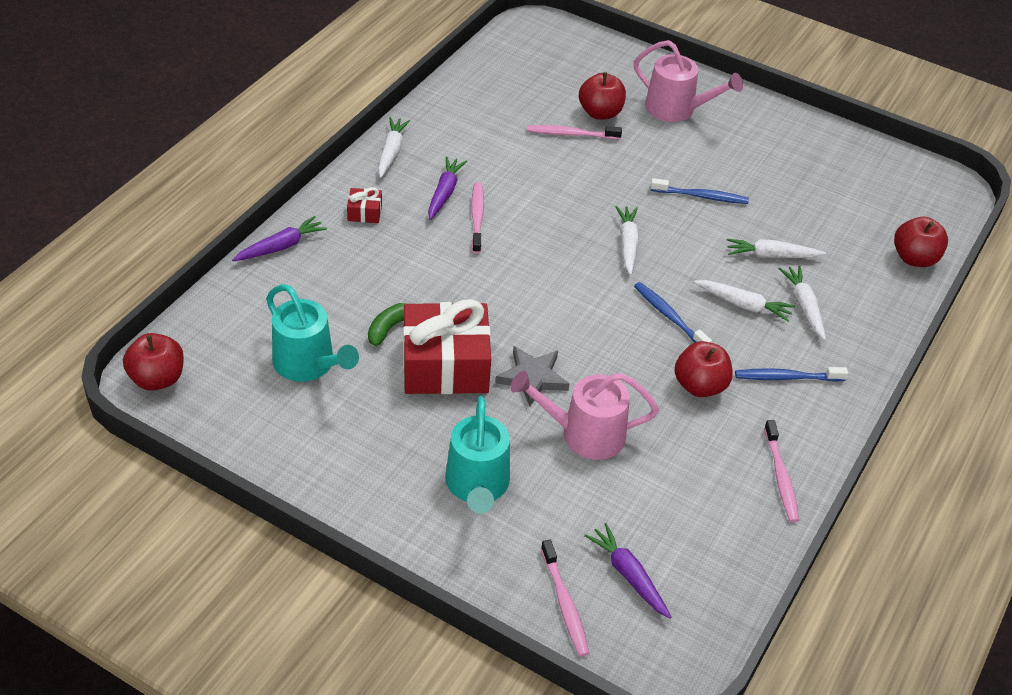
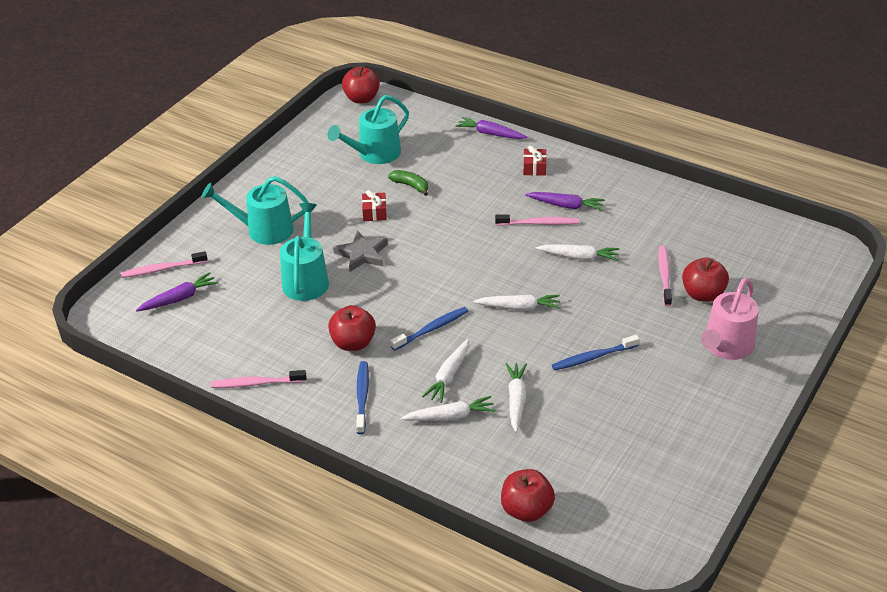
camera: 95 degrees right, 5 degrees down
purple carrot [232,216,327,261] -> purple carrot turned 150 degrees clockwise [456,117,528,139]
white carrot [378,117,410,178] -> white carrot moved to [536,244,619,261]
red gift [403,299,491,394] -> red gift [362,190,387,221], size x0.42
pink watering can [511,371,659,460] -> turquoise watering can [280,203,329,301]
blue toothbrush [651,178,749,204] -> blue toothbrush turned 60 degrees clockwise [552,335,640,371]

